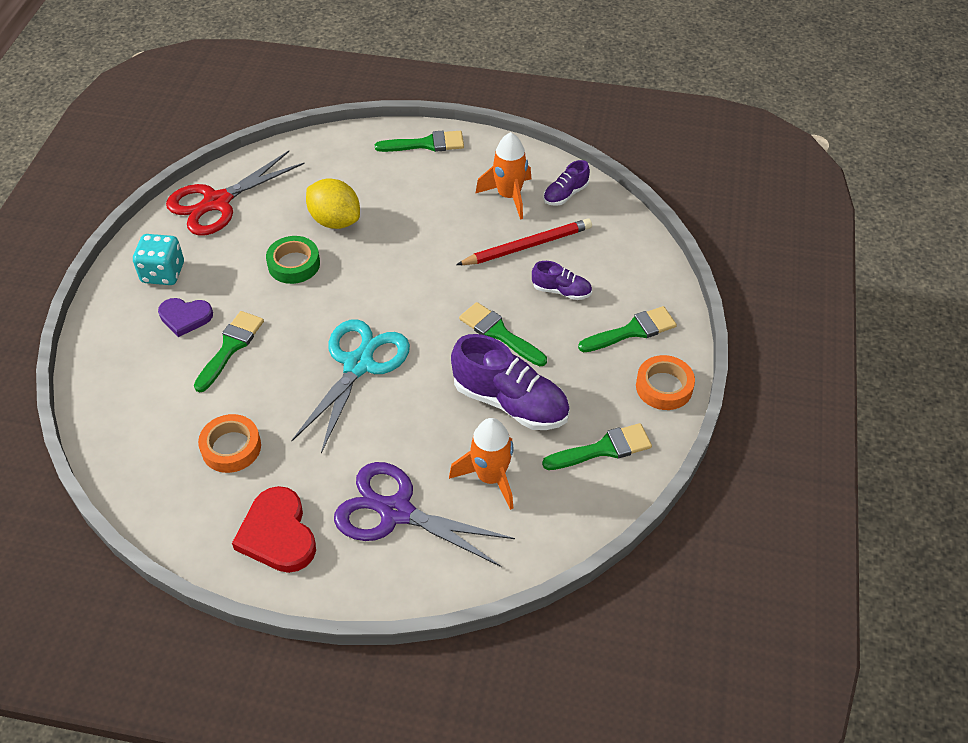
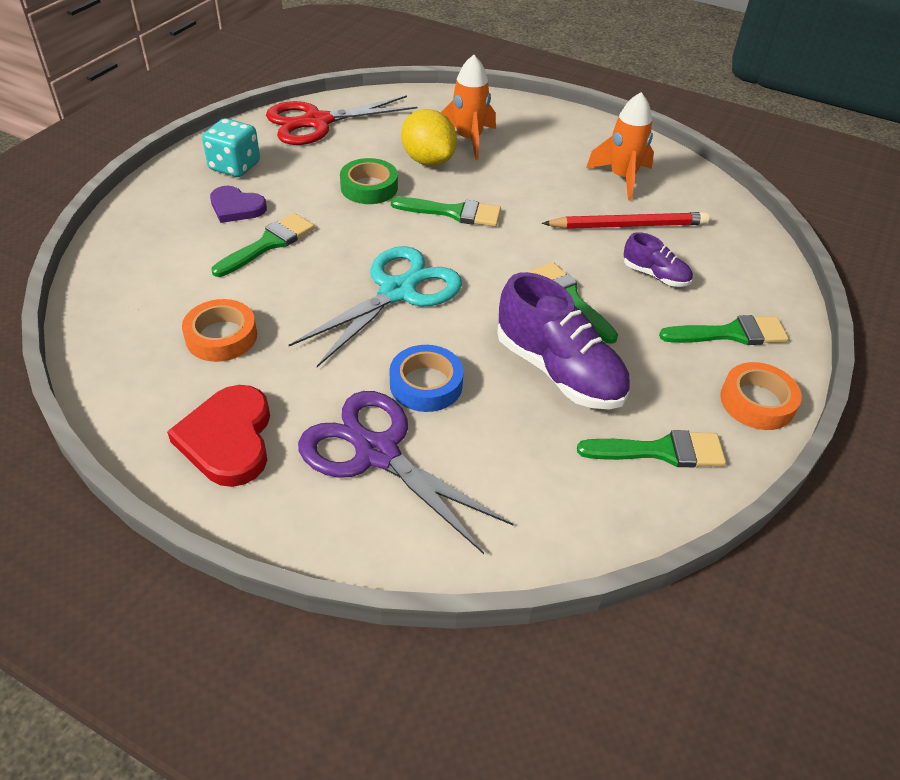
camera: 15 degrees right, 5 degrees down
green brush [375,131,464,152] -> green brush moved to [391,197,501,227]
orange rocket [449,418,514,510] -> orange rocket moved to [440,55,496,160]
purple shoe [543,160,590,206] -> none
none -> blue tape [389,345,464,412]

